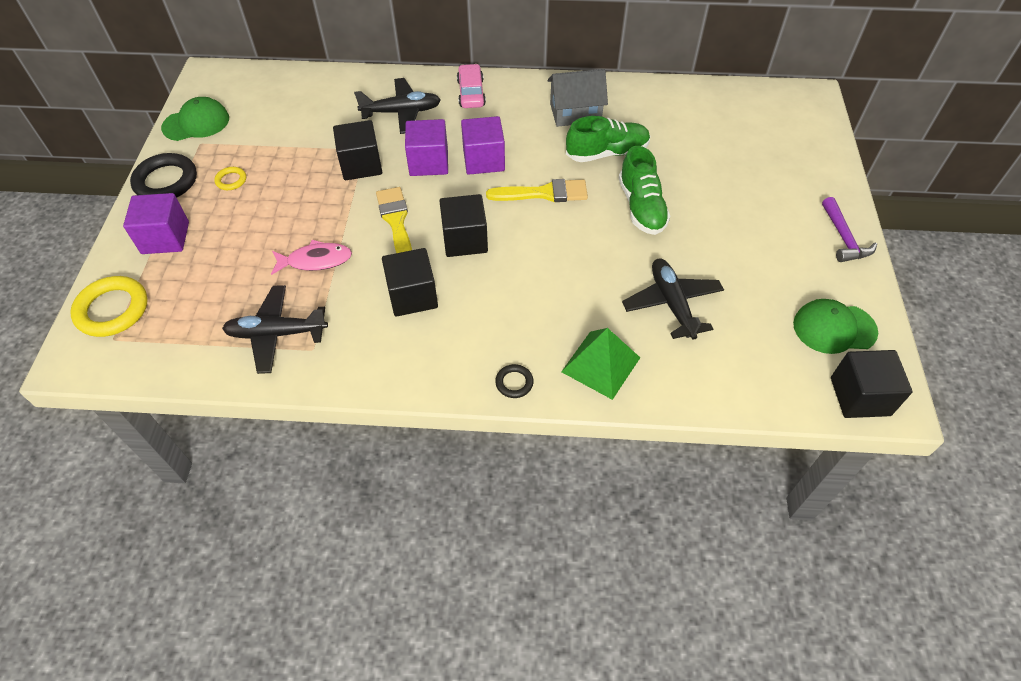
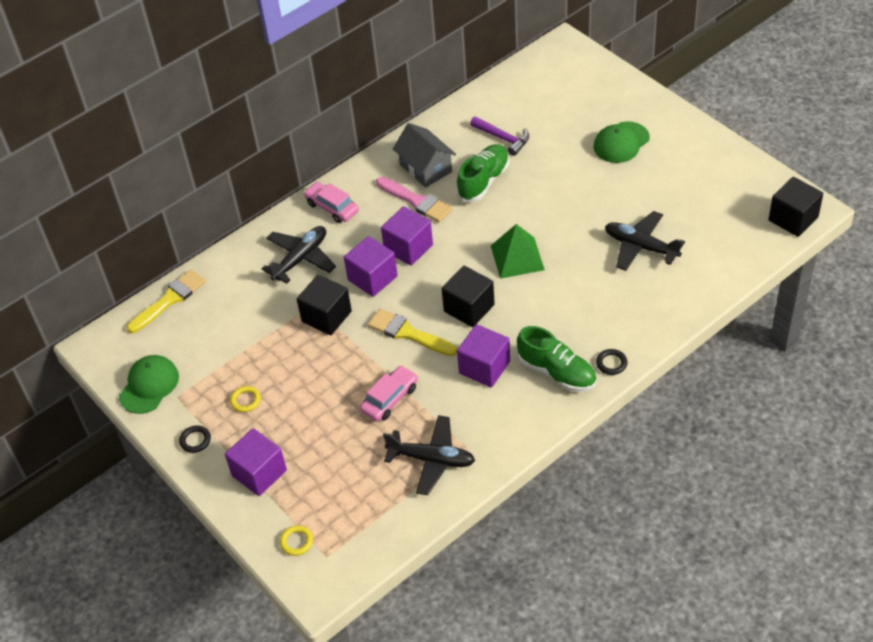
camera: 40 degrees left, 5 degrees down
yellow ring [70,276,148,337] -> yellow ring [280,525,313,556], size x0.49
black ring [130,153,197,198] -> black ring [179,425,211,453], size x0.49
black plane [222,285,328,374] -> black plane turned 120 degrees counterclockwise [383,415,475,495]
pink fish [271,240,352,275] -> pink car [360,365,418,422]
black cube [382,248,438,317] -> purple cube [457,324,510,387]
yellow brush [486,179,588,202] -> yellow brush moved to [127,269,206,333]
grey house [548,69,608,127] -> grey house turned 75 degrees counterclockwise [393,123,456,188]
green pyramid [561,328,640,400] -> green pyramid moved to [491,224,545,279]
green shoe [619,146,670,235] -> green shoe moved to [517,326,596,392]
green cap [793,299,878,354] -> green cap moved to [593,121,650,163]
purple hammer [822,197,877,262] -> purple hammer moved to [470,116,529,156]
none -> pink brush [376,177,452,222]

